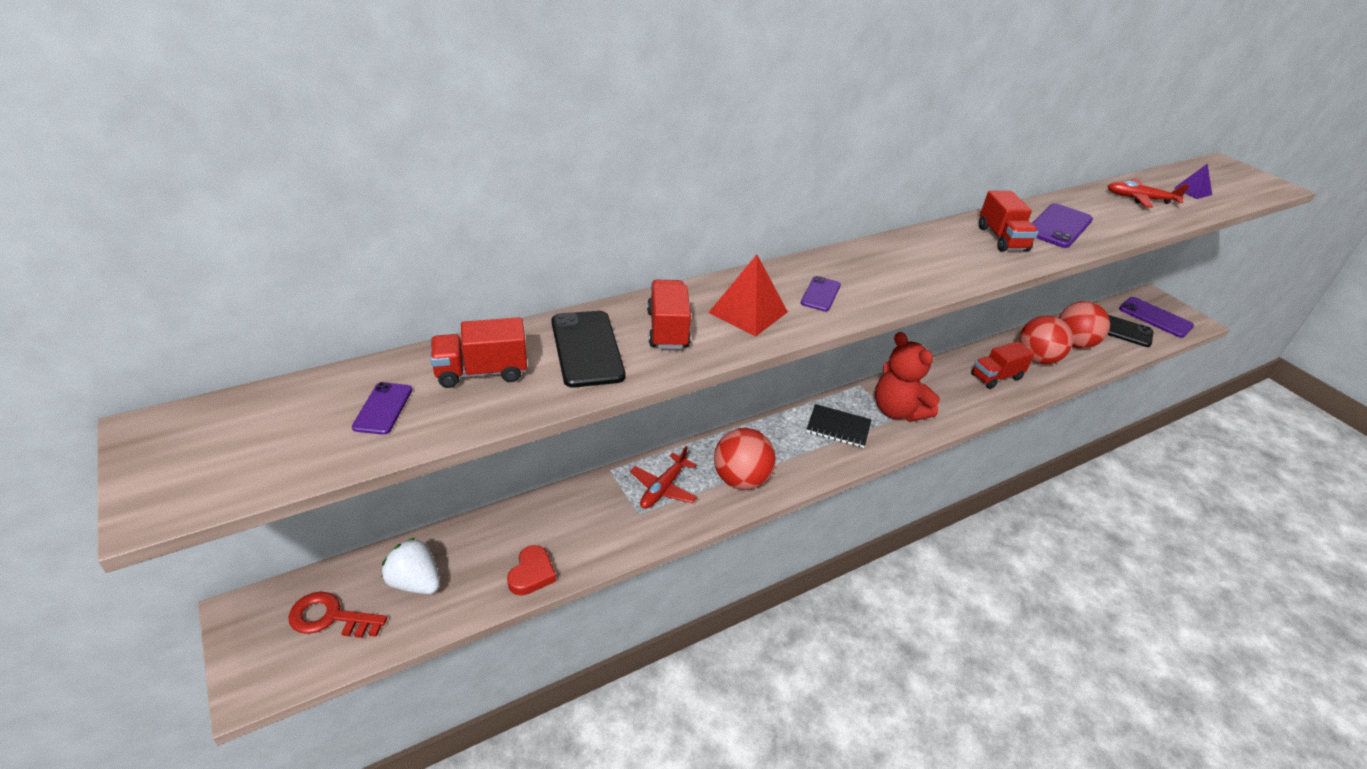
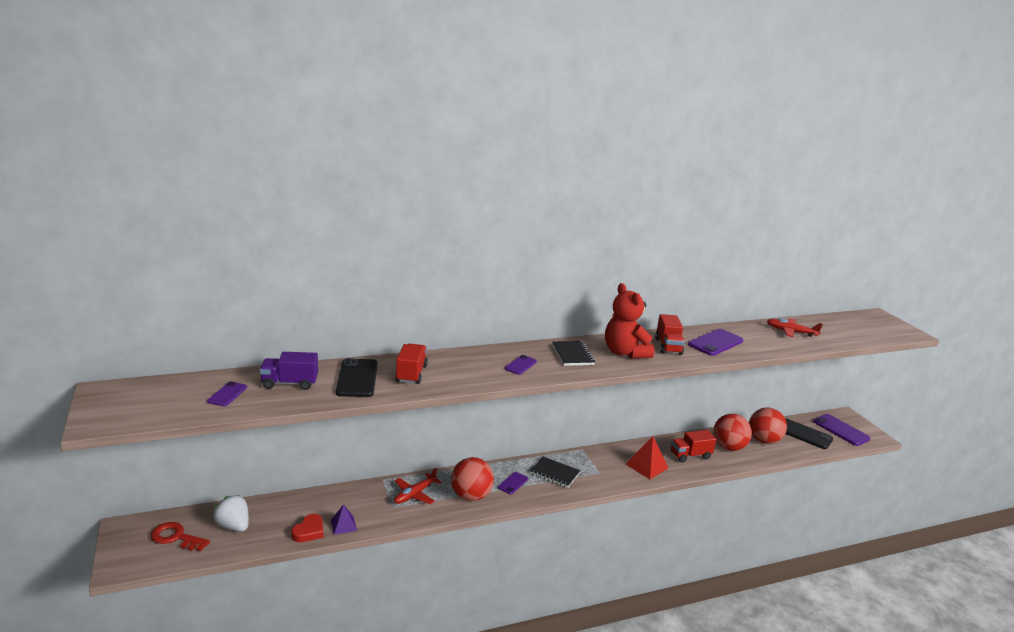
camera: 10 degrees right, 15 degrees down
red truck [431,317,527,388] -> purple truck [260,352,318,390]
red pyramid [708,255,788,336] -> red pyramid moved to [626,436,669,479]
red teddy bear [875,332,940,422] -> red teddy bear moved to [605,283,654,359]
purple pyramid [1174,163,1212,199] -> purple pyramid moved to [331,504,357,535]
none -> purple phone [498,472,528,495]
none -> black notebook [552,341,595,366]

